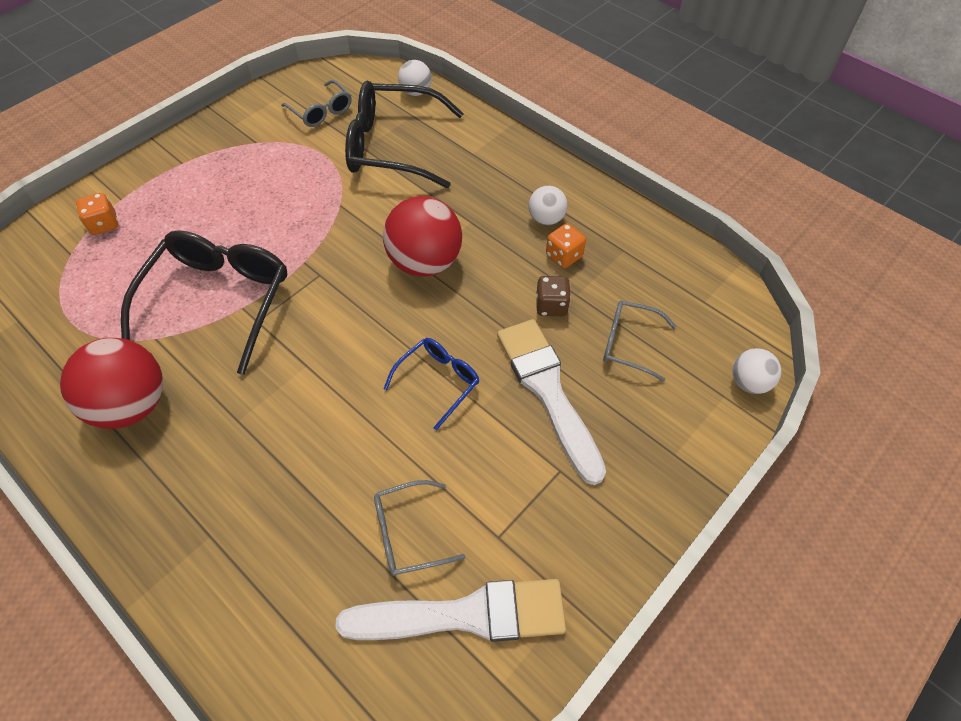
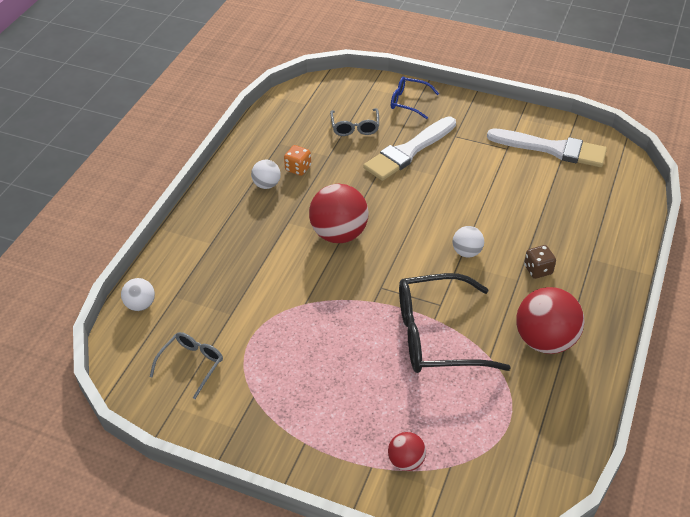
camera: 110 degrees left, 10 degrees down
orange dice [76,193,119,235] -> red ball [388,432,426,471]
white brush [336,579,566,642] -> white brush turned 135 degrees clockwise [487,128,607,167]
black glasses [345,81,464,188] -> none
grey glasses [374,480,466,576] -> none
blue glasses [384,338,480,430] -> blue glasses moved to [391,76,439,119]
brown dice [536,276,571,316] -> brown dice moved to [524,245,556,279]
white ball [732,348,781,394] -> white ball moved to [452,226,484,258]

